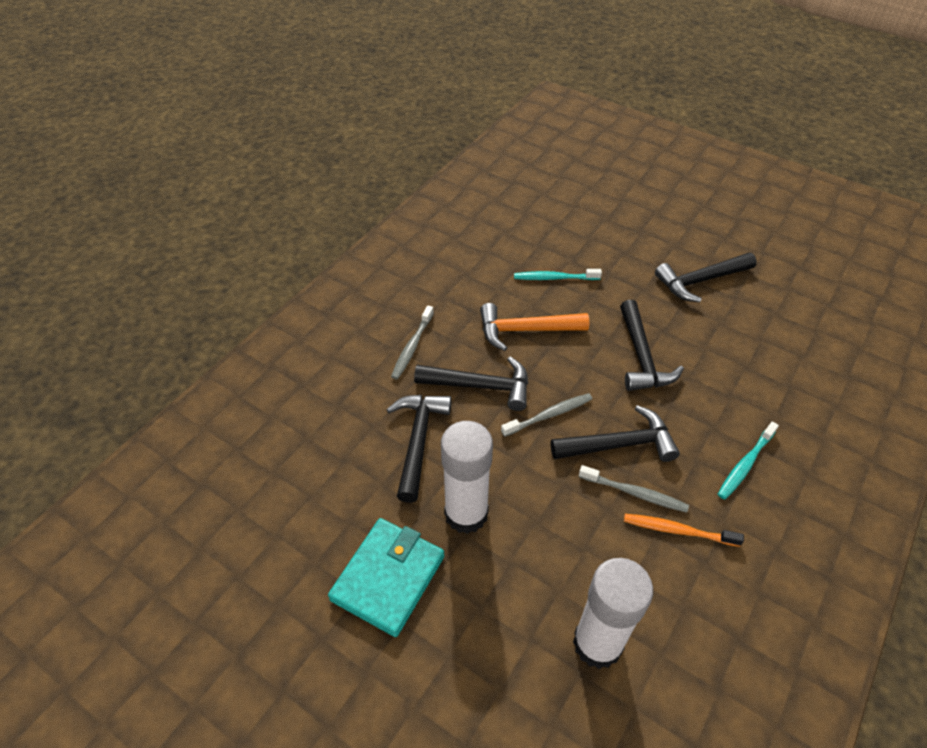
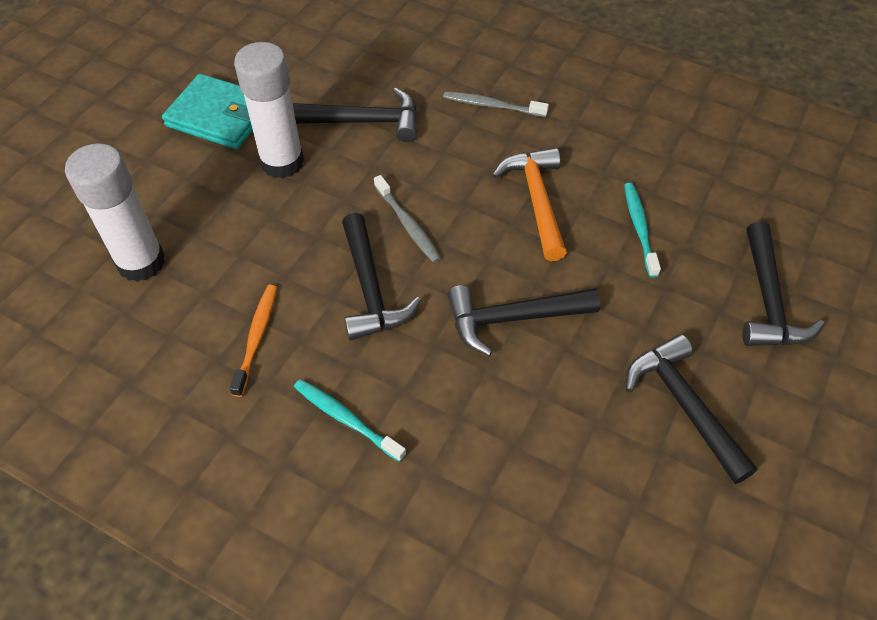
camera: 85 degrees right, 5 degrees up
black hammer [414,356,528,411] -> black hammer moved to [742,221,825,346]
grey toothbrush [579,465,689,513] -> none

